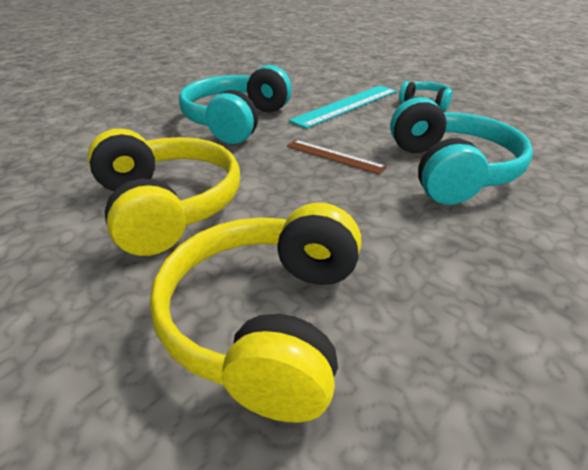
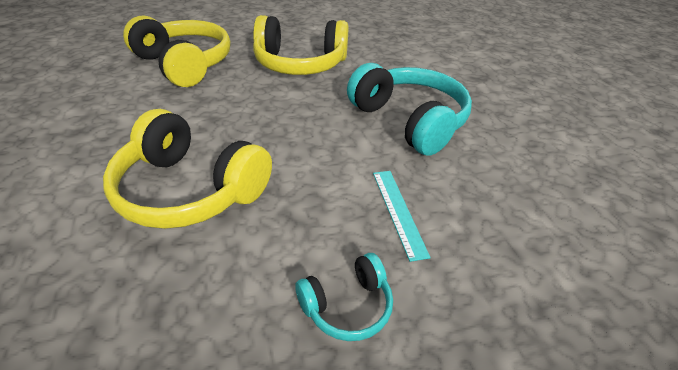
camera: 120 degrees right, 5 degrees up
brown ruler [286,140,387,174] -> none
turquoise ruler [289,86,397,129] -> turquoise ruler [373,171,431,262], size x0.59
turquoise headphones [390,97,533,205] -> yellow headphones [103,109,272,229]

